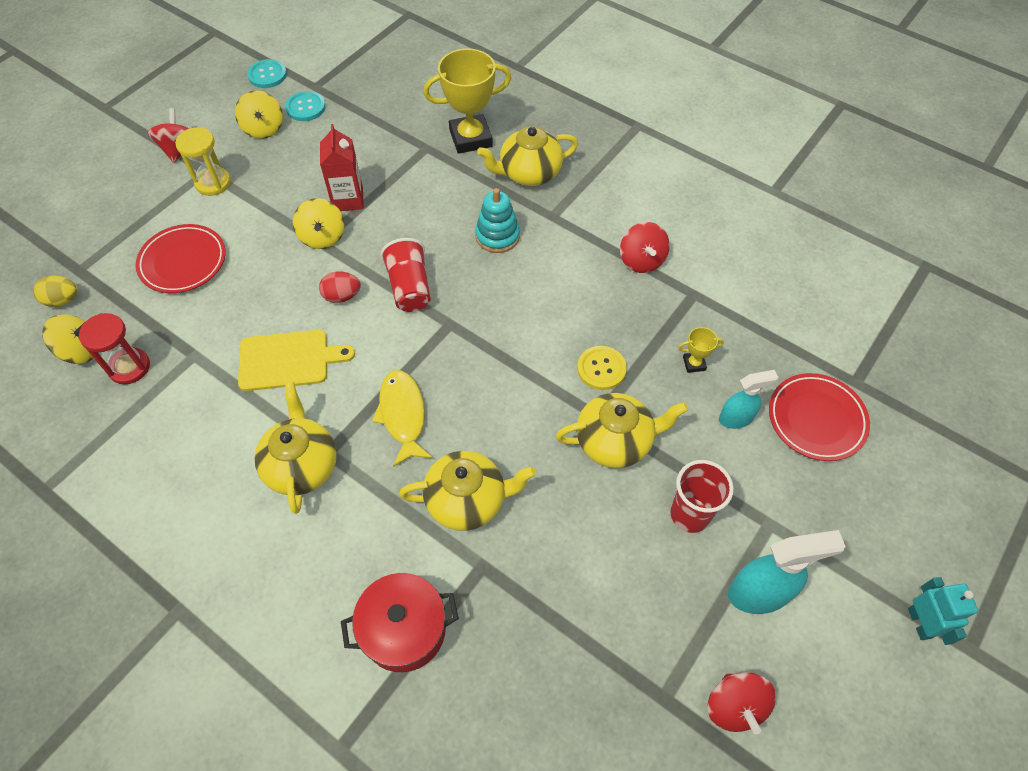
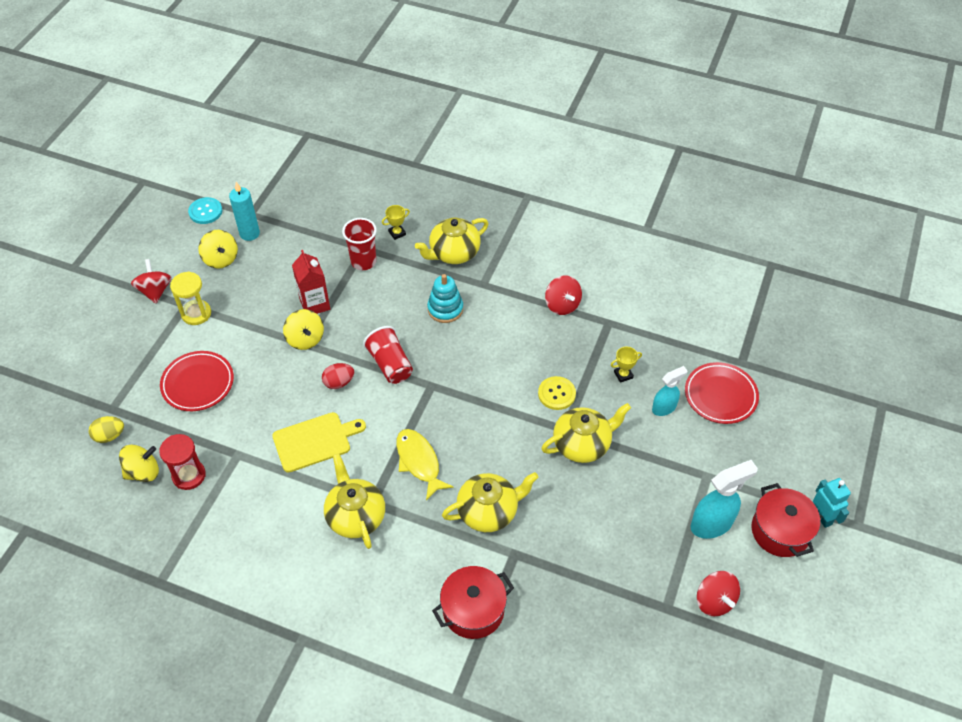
camera: 15 degrees left, 5 degrees down
turquoise button [285,91,326,121] -> turquoise candle [229,182,260,241]
yellow trophy [423,49,511,154] -> yellow trophy [382,205,410,240], size x0.44
red cup [670,460,734,533] -> red cup moved to [342,218,377,270]
none -> red pot [752,483,820,557]

